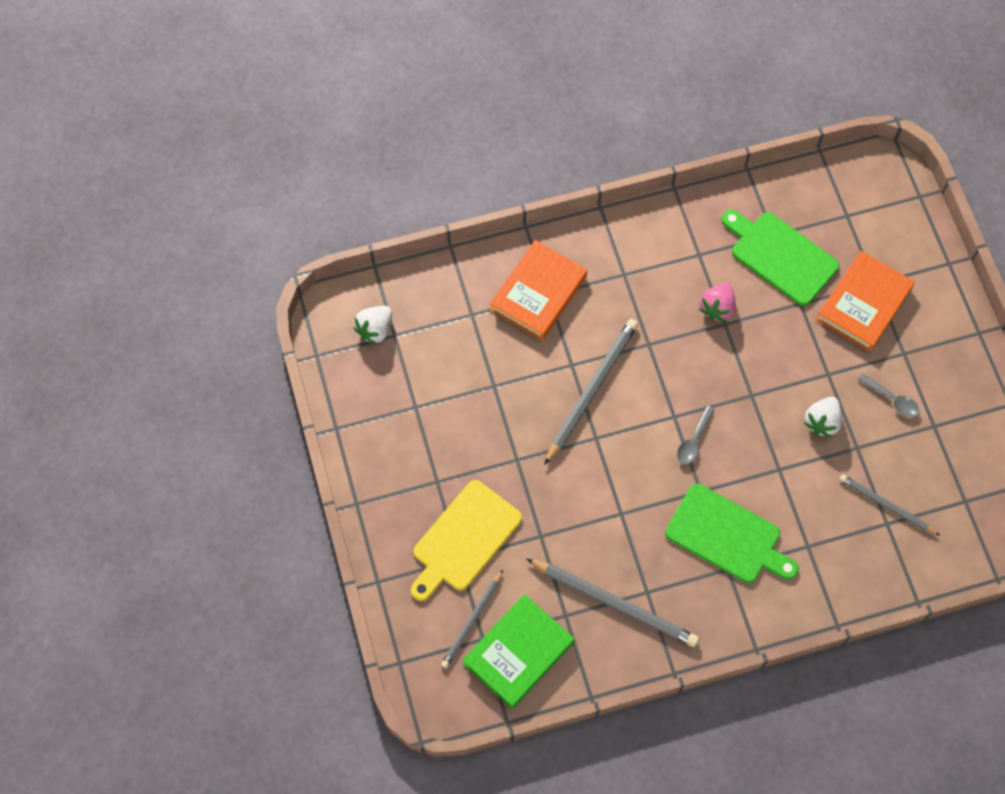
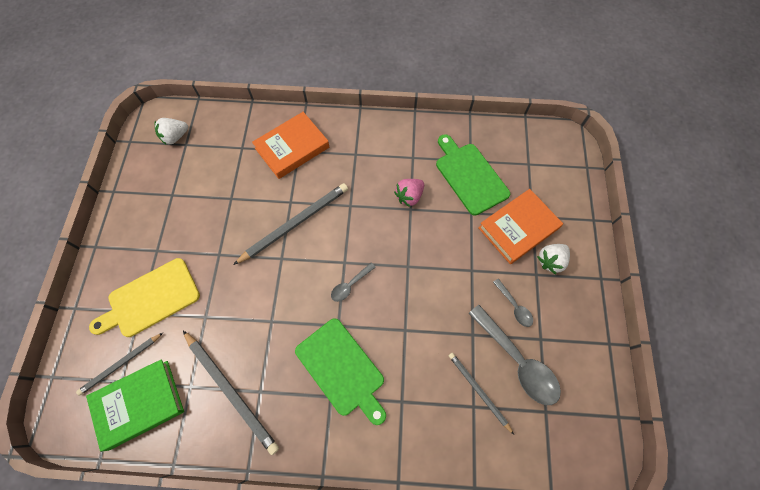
camera: 20 degrees right, 0 degrees up
white strawberry [804,397,842,437] -> white strawberry moved to [537,244,570,274]
none -> grey spoon [468,305,561,405]

